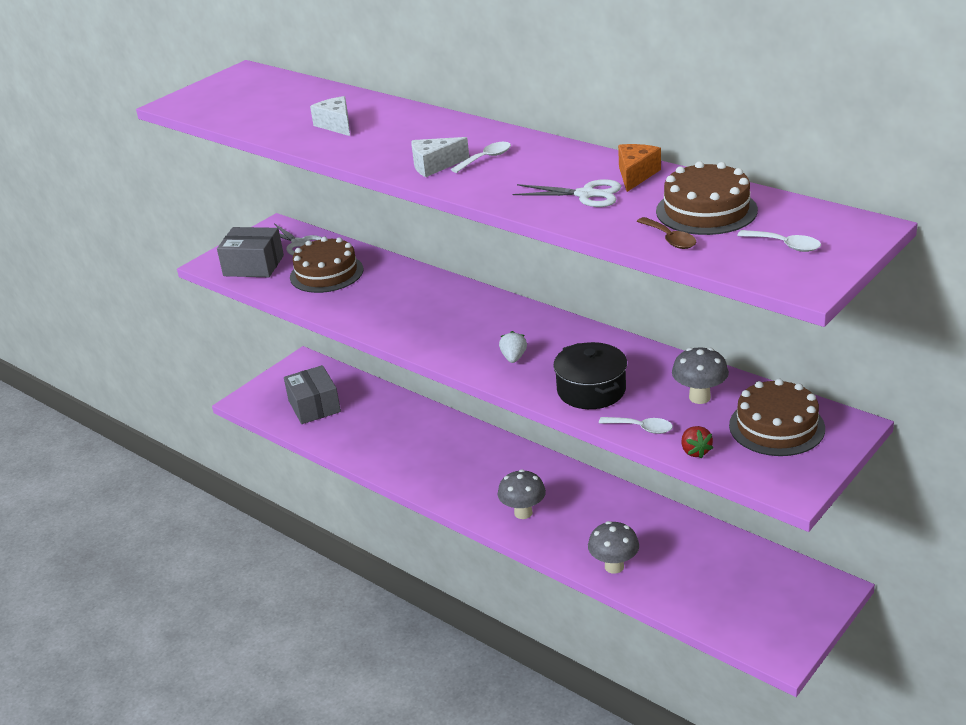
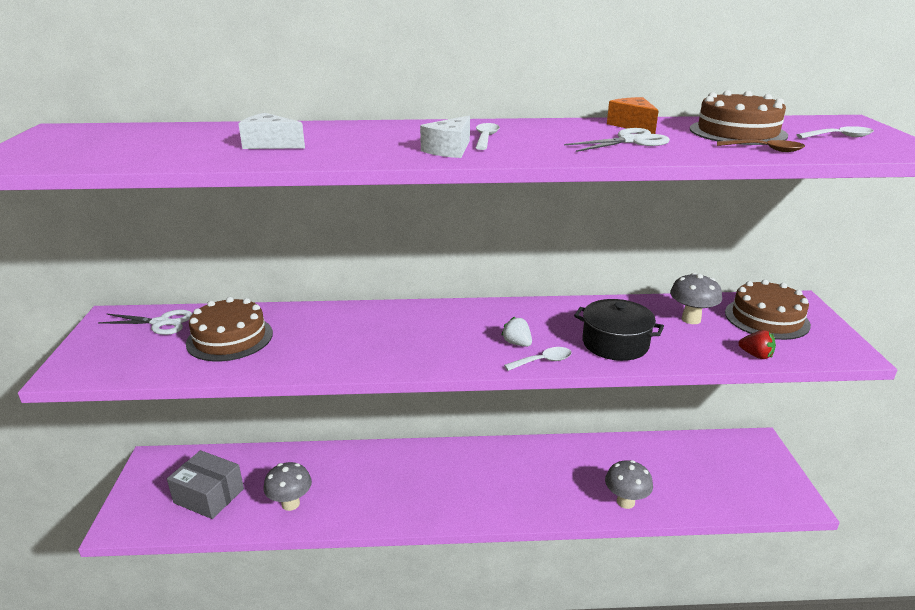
camera: 45 degrees left, 5 degrees down
grey box [217,227,284,277] -> none
grey mushroom [498,469,546,519] -> grey mushroom moved to [263,462,312,511]
white spoon [599,417,673,434] -> white spoon moved to [504,347,572,371]

